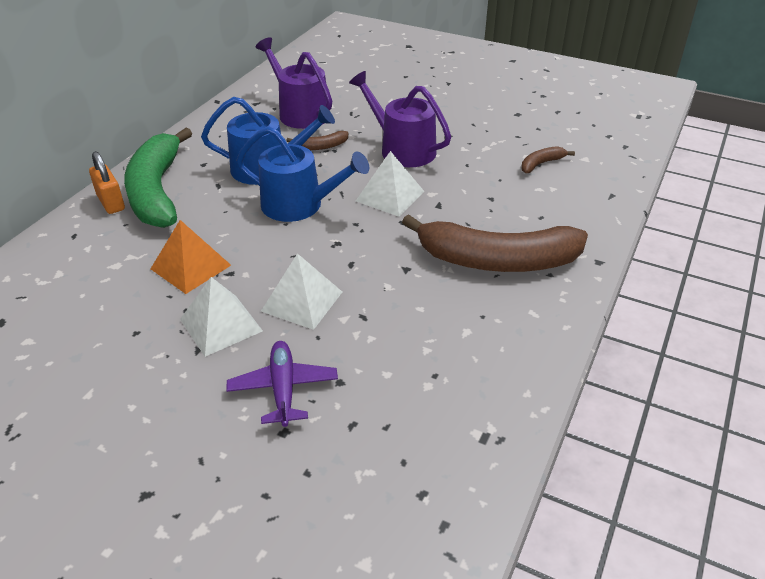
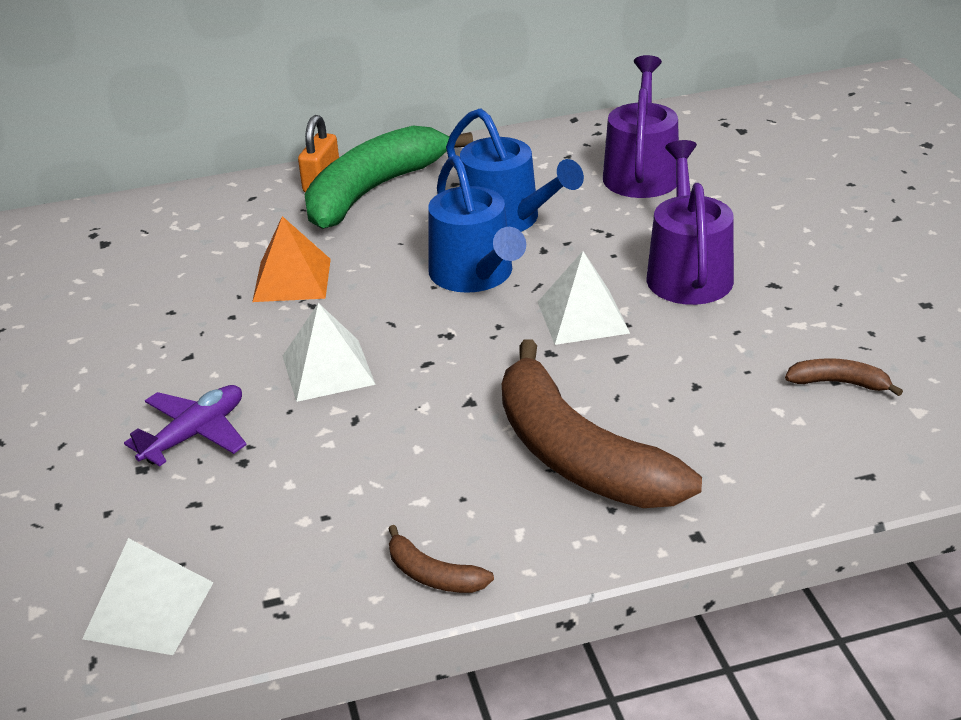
camera: 50 degrees right, 5 degrees down
white pyramid [180,277,263,357] -> white pyramid moved to [82,538,214,655]
brown banana [286,131,348,150] -> brown banana moved to [388,525,494,593]

